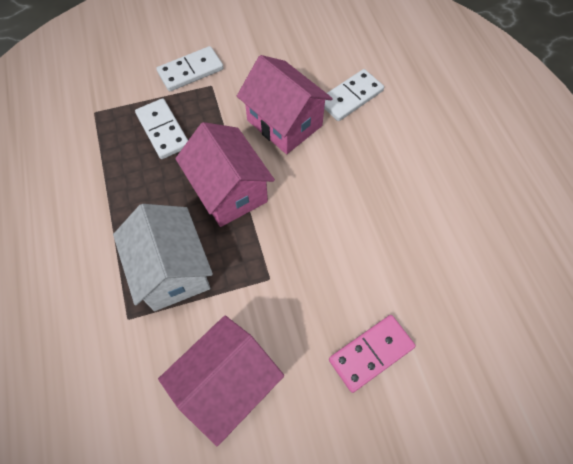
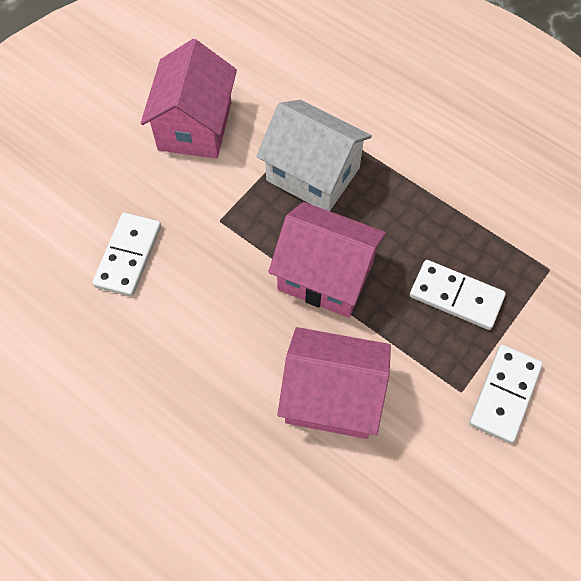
camera: 145 degrees right, 0 degrees up
white domino [324,69,384,121] -> white domino moved to [92,213,161,297]
pink domino [329,315,416,393] -> none

